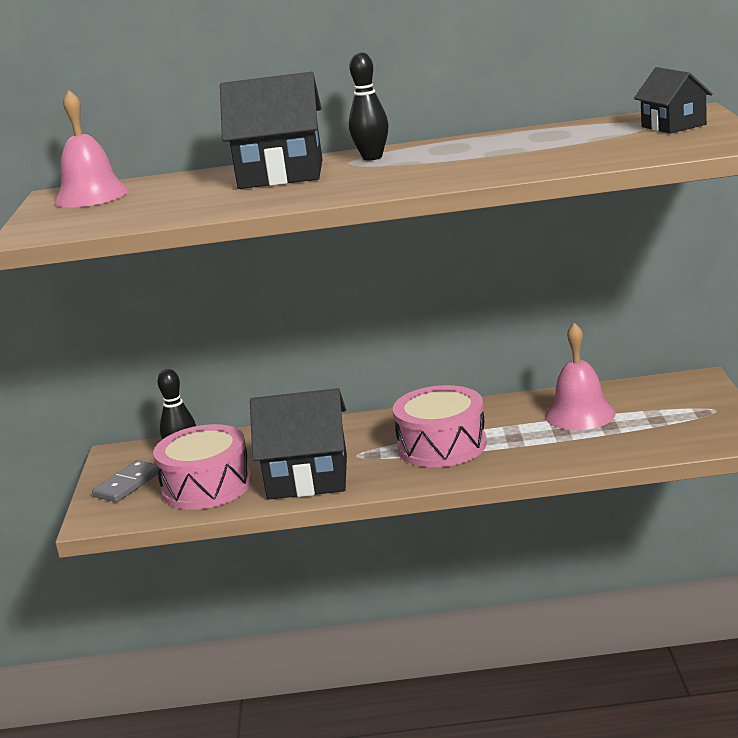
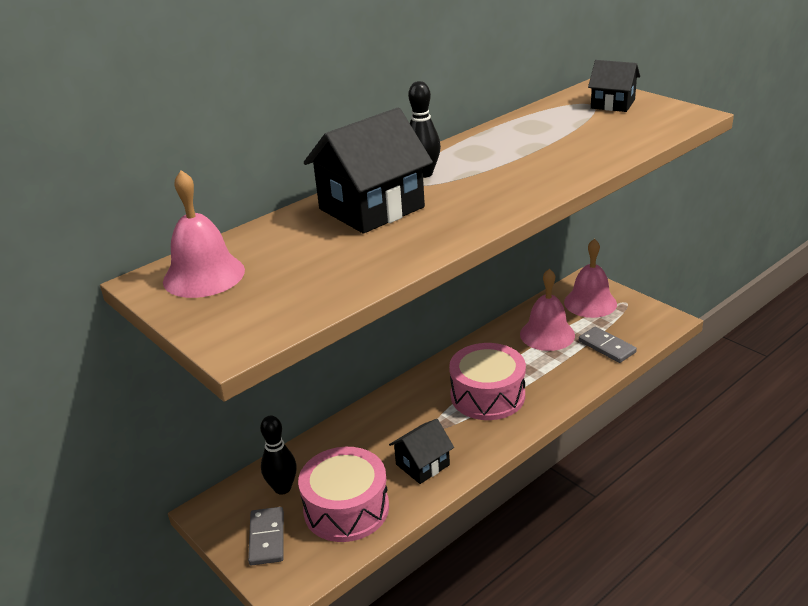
camera: 40 degrees left, 10 degrees up
black house [250,388,347,500] -> black house [389,419,454,484], size x0.57
none -> pink bell [564,239,617,318]
none -> grey domino [579,327,637,363]

